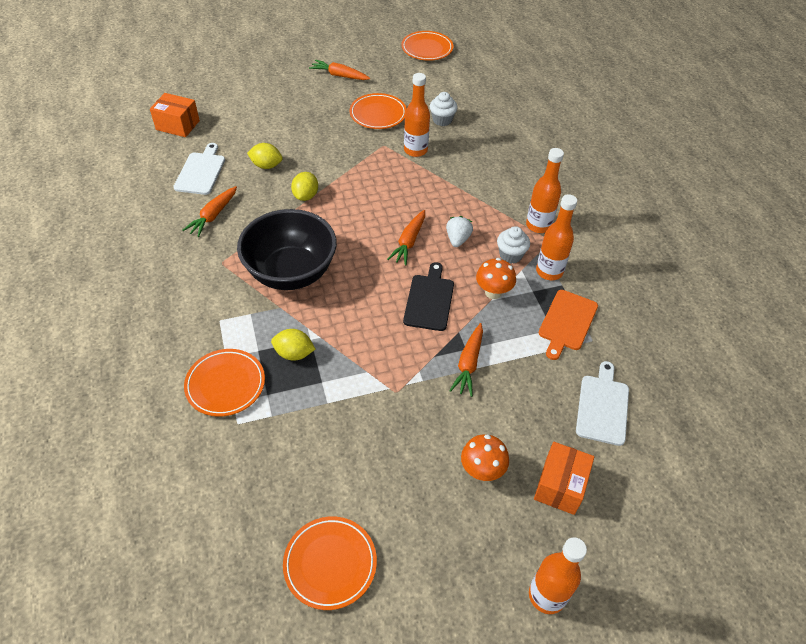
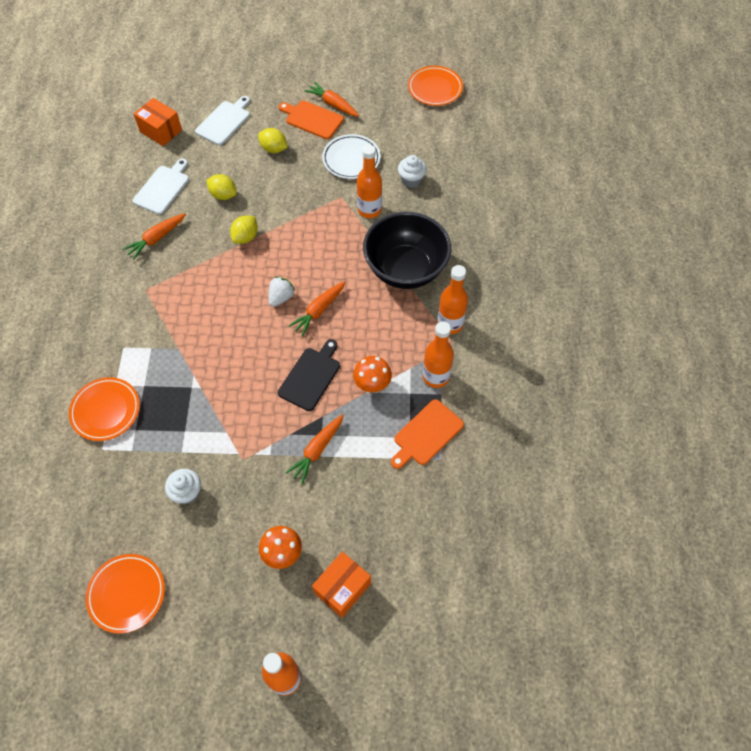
camera: 20 degrees right, 10 degrees up
black bowl [237,209,337,290] -> black bowl moved to [363,212,451,289]
yellow lemon [271,329,315,361] -> yellow lemon moved to [258,128,288,153]
orange plate [350,93,407,129] -> white plate [322,134,381,179]
white strawberry [446,216,473,247] -> white strawberry moved to [268,277,295,307]
white cupcake [497,226,530,264] -> white cupcake moved to [165,469,201,504]
white cutting board [576,361,629,446] -> white cutting board moved to [195,96,250,145]
none -> orange cutting board [279,100,344,139]

